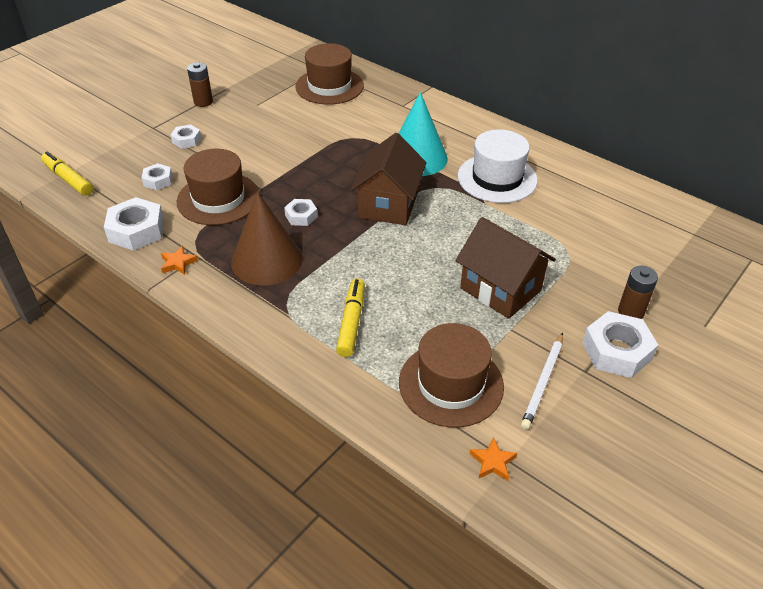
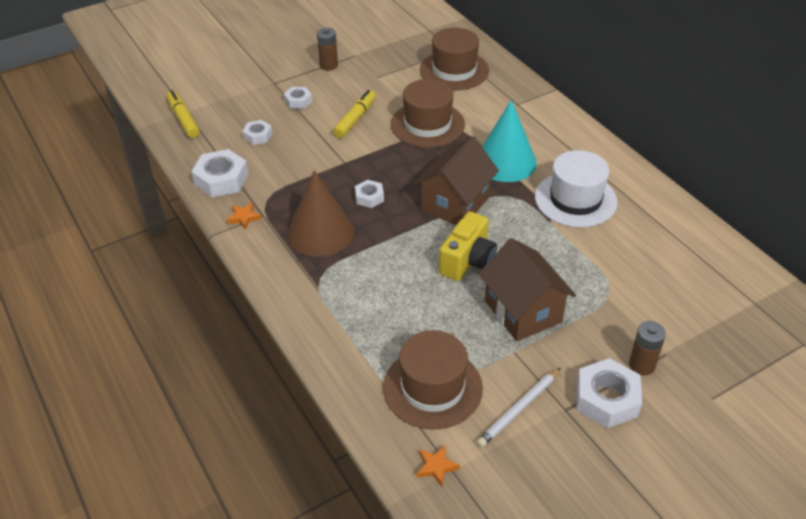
camera: 20 degrees right, 0 degrees up
brown hat [177,149,260,225] -> brown hat moved to [390,79,465,148]
yellow marker [336,278,365,357] -> yellow marker moved to [333,90,376,138]
none -> yellow camera [439,211,497,281]

